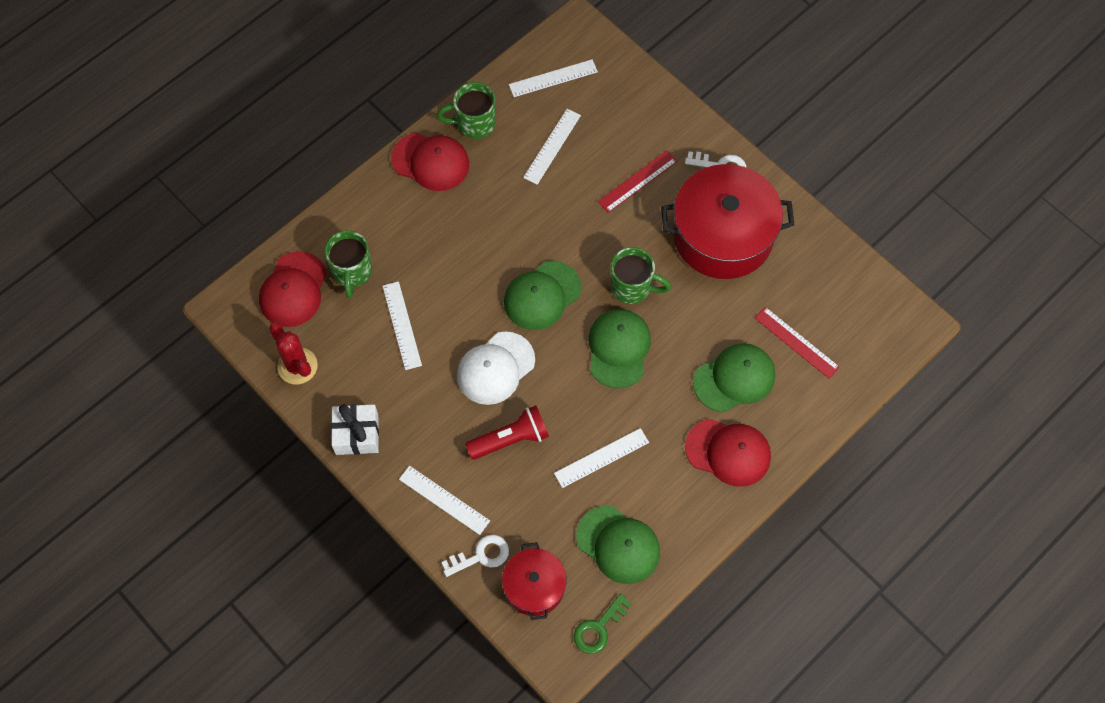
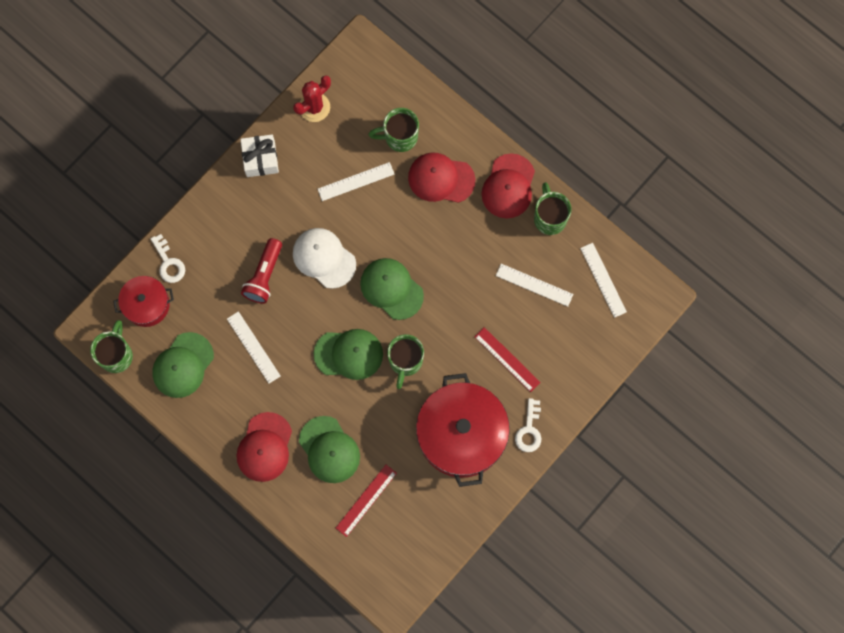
camera: 85 degrees right, 10 degrees up
red cap [259,251,327,327] -> red cap moved to [408,152,476,203]
white ruler [399,466,490,535] -> none
red flashlight [465,405,549,460] -> red flashlight turned 45 degrees clockwise [241,238,282,304]
green key [574,593,631,654] -> green mug [90,320,133,373]

